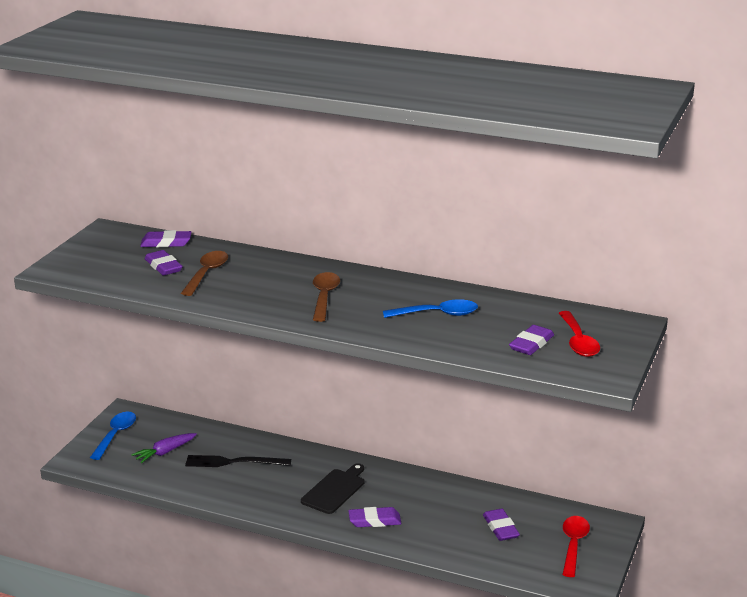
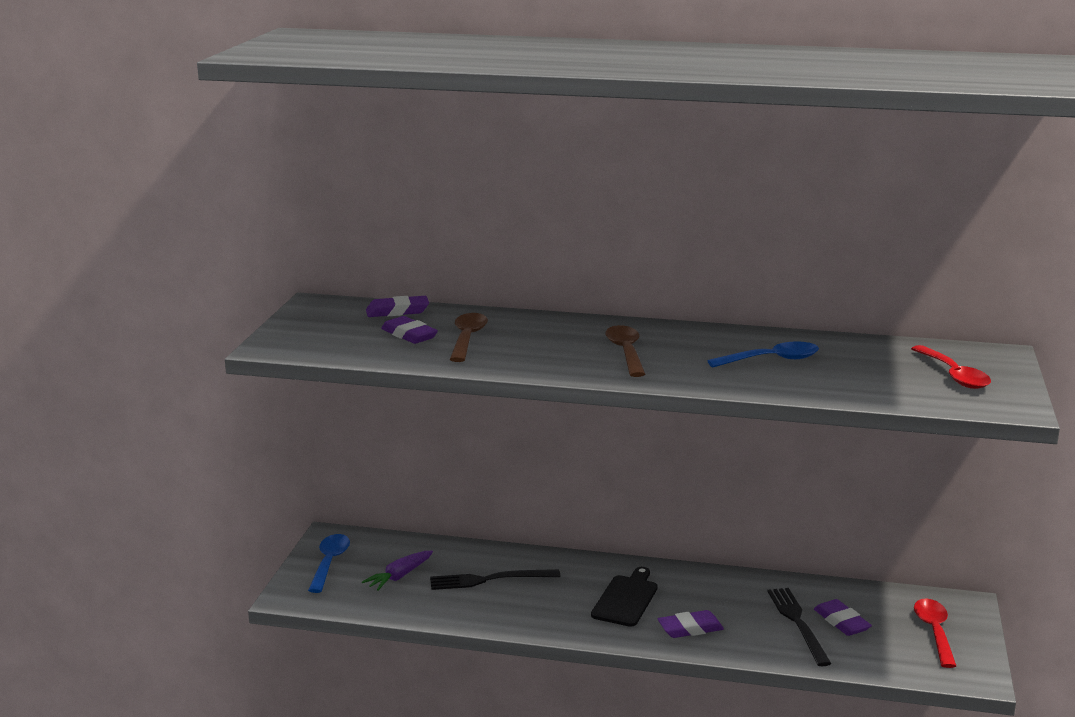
camera: 10 degrees left, 5 degrees down
purple eraser [509,325,554,355] -> none
none -> black fork [767,588,831,666]

